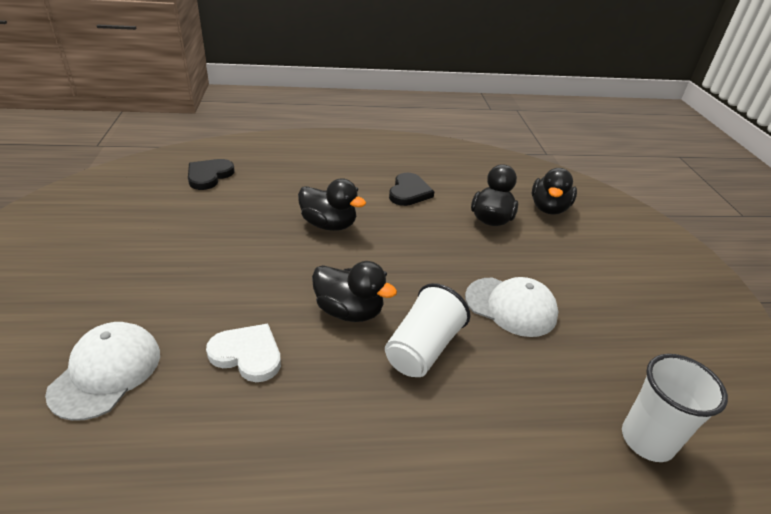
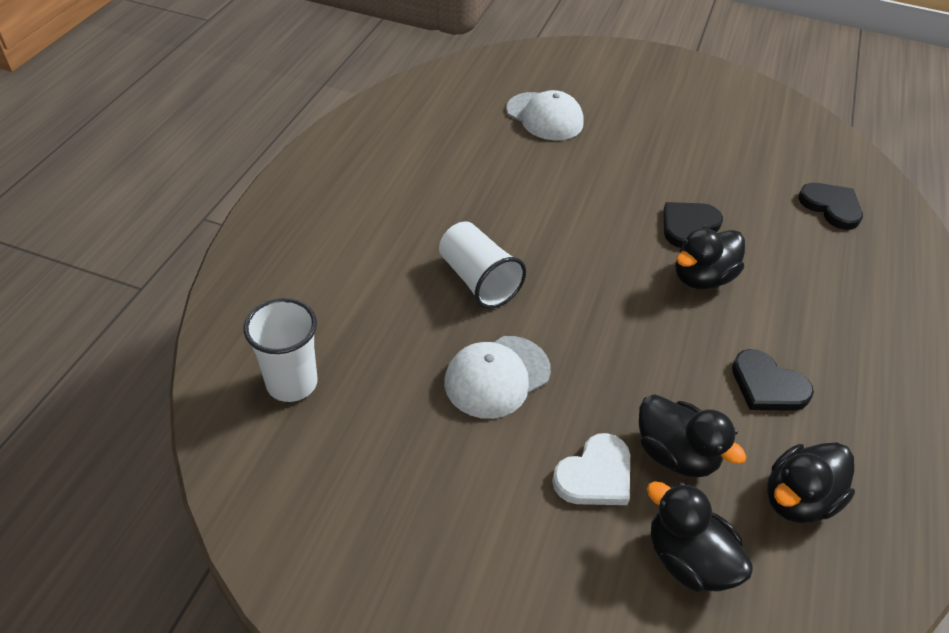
camera: 115 degrees right, 10 degrees up
white heart [206,324,281,382] -> white heart moved to [552,433,630,505]
black duck [312,261,397,322] -> black duck moved to [767,443,855,523]
none -> black heart [664,202,723,248]

